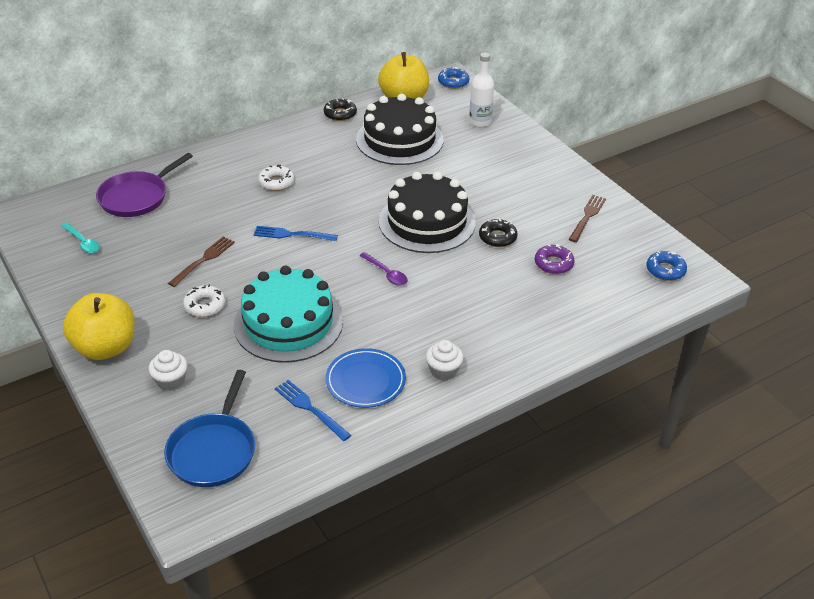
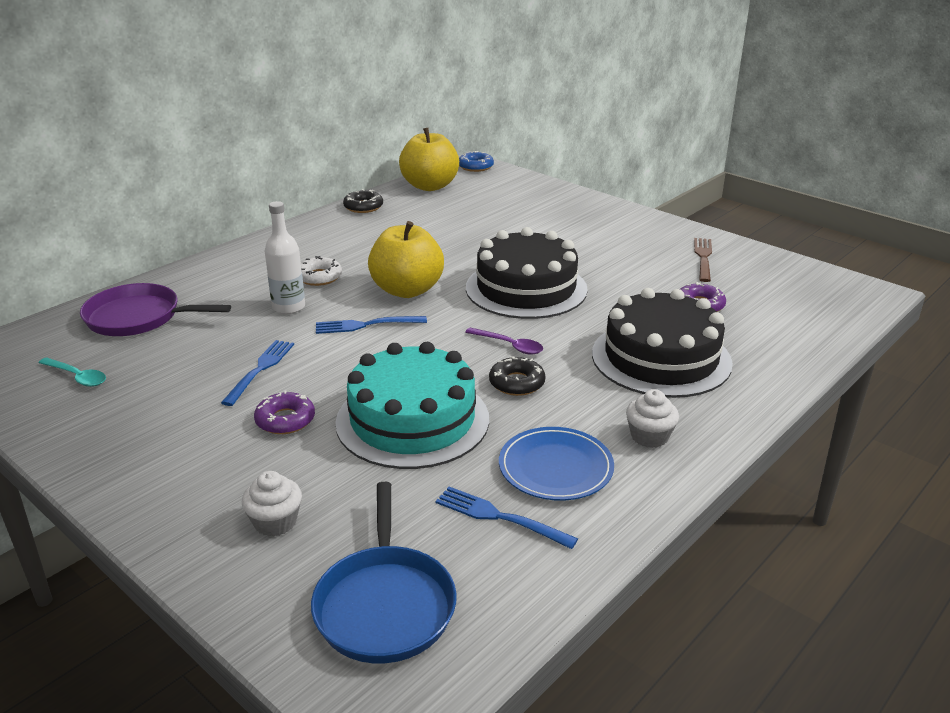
camera: 15 degrees left, 10 degrees down
yellow apple [63,293,135,360] -> yellow apple moved to [368,221,444,298]
purple pan [96,153,193,217] -> purple pan turned 75 degrees clockwise [80,283,231,336]
brown fork [168,237,235,287] -> blue fork [221,340,294,406]
white donut [183,284,226,317] -> purple donut [254,391,315,434]
black cake [356,94,444,165] -> black cake moved to [592,288,733,398]
white bottle [469,53,494,127] -> white bottle moved to [265,201,305,314]
black donut [479,218,518,247] -> black donut moved to [489,356,546,396]
blue donut [646,251,687,281] -> none

